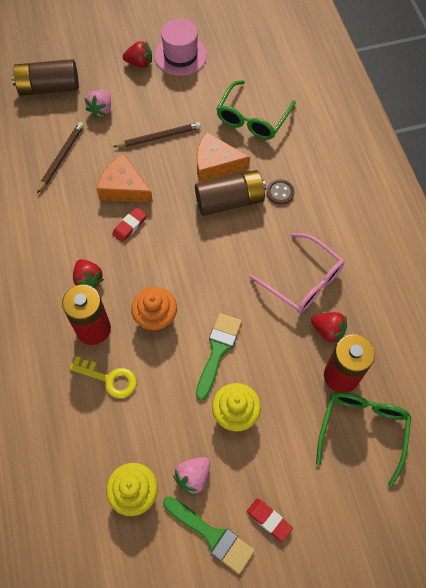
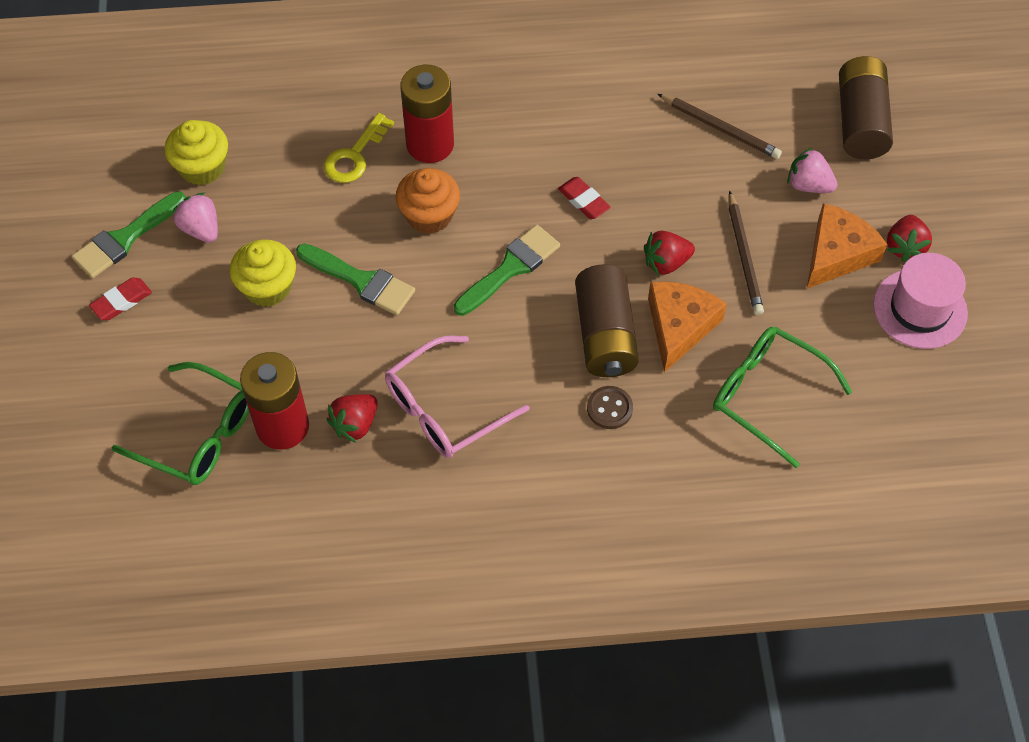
camera: 100 degrees right, 5 degrees down
red strawberry [73,259,104,288] -> red strawberry moved to [644,231,695,276]
orange cheese [97,154,153,203] -> orange cheese moved to [807,203,887,289]
none -> green brush [454,225,560,316]

